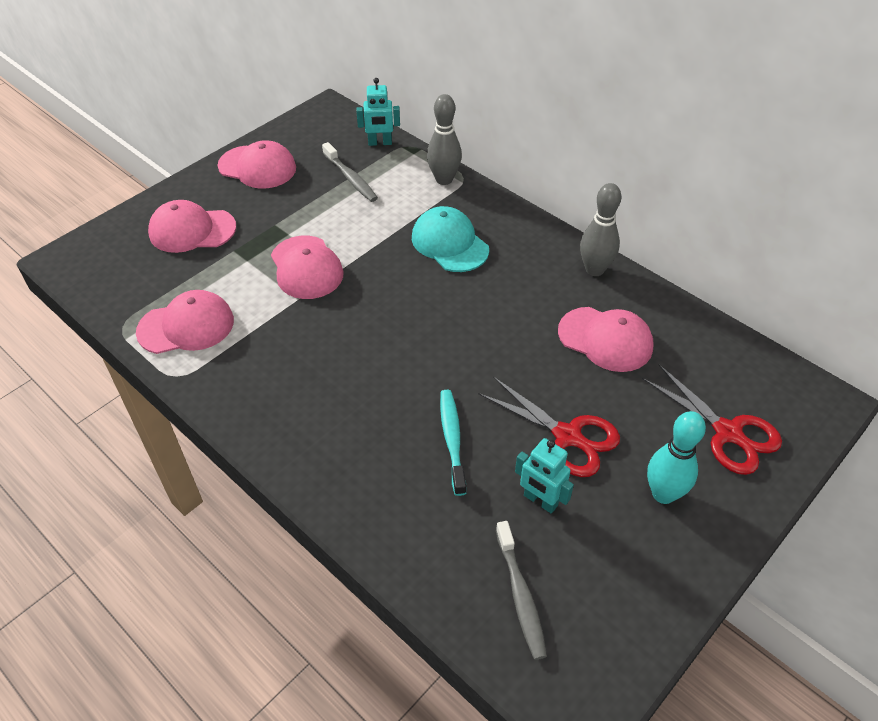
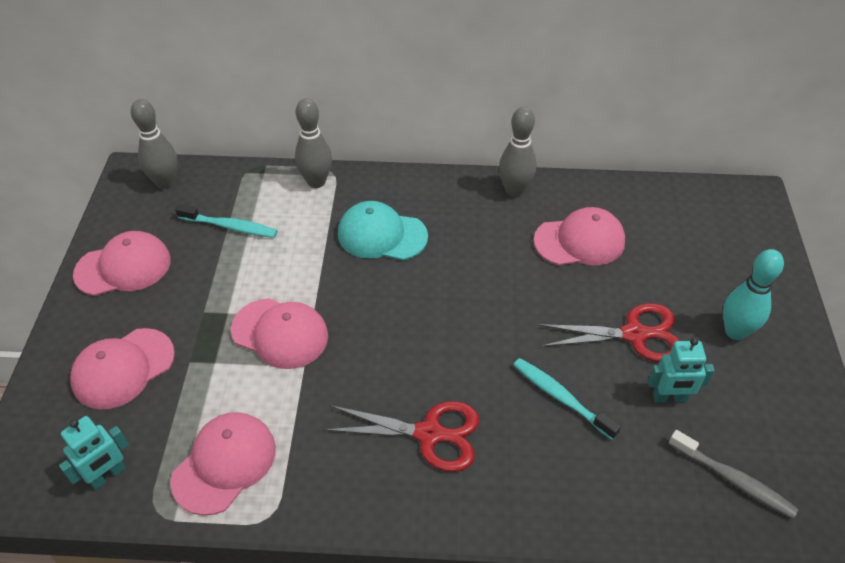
camera: 40 degrees left, 0 degrees up
grey toothbrush [322,142,378,202] -> turquoise toothbrush [175,204,278,238]
turquoise robot [356,78,400,146] -> turquoise robot moved to [59,416,129,490]
red scissors [642,364,782,475] -> red scissors moved to [323,401,479,472]
none -> grey bowling pin [131,99,178,189]

